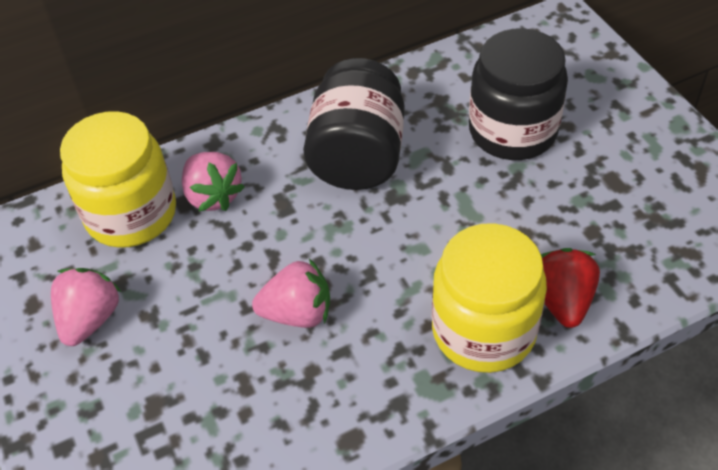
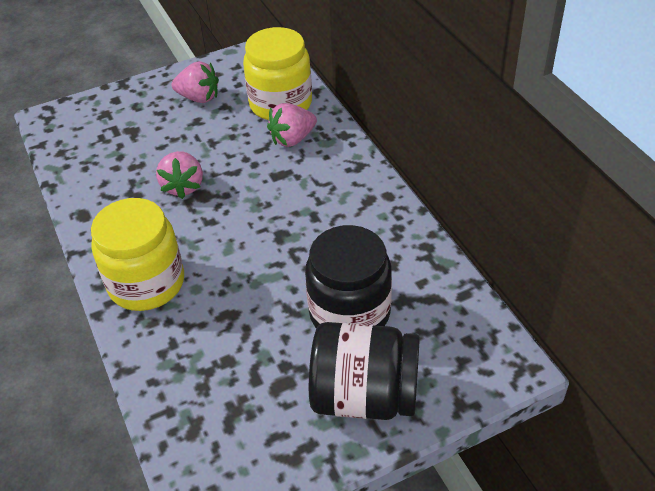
camera: 90 degrees right, 5 degrees down
black jar [303,58,405,190] -> black jar moved to [309,322,420,420]
red strawberry [541,248,600,328] -> none

